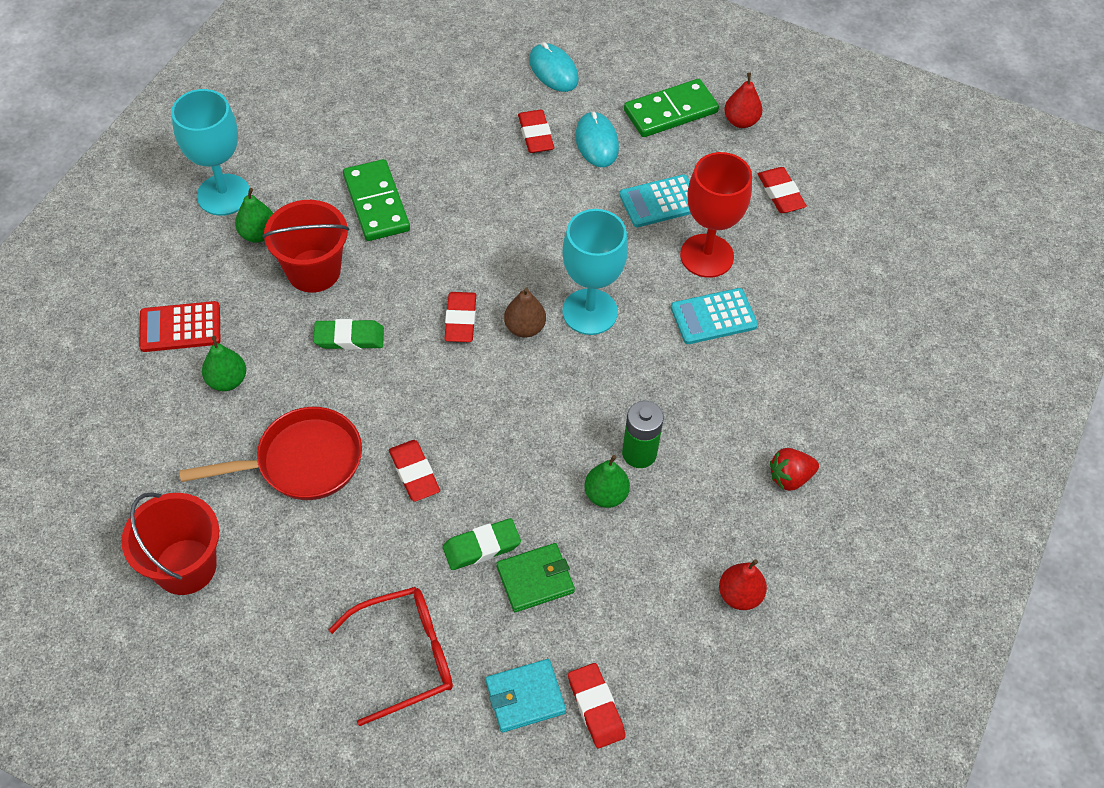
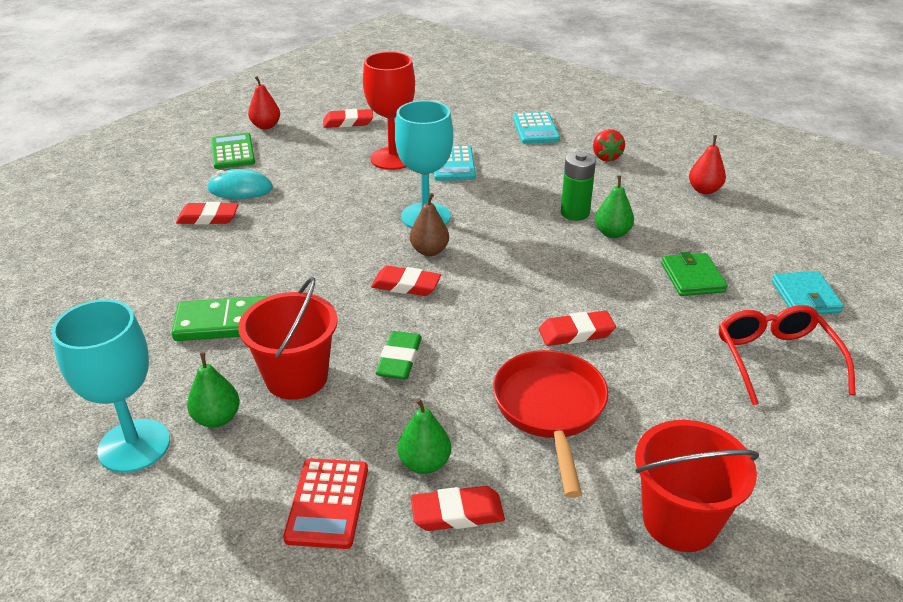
camera: 75 degrees left, 20 degrees down
green eraser [443,518,521,570] -> none
turquoise mouse [529,42,579,92] -> none
red eraser [568,663,625,748] -> red eraser moved to [411,486,505,531]
turquoise calculator [620,174,691,227] -> turquoise calculator moved to [513,112,560,144]
green domino [624,79,719,137] -> green calculator [211,133,255,169]

